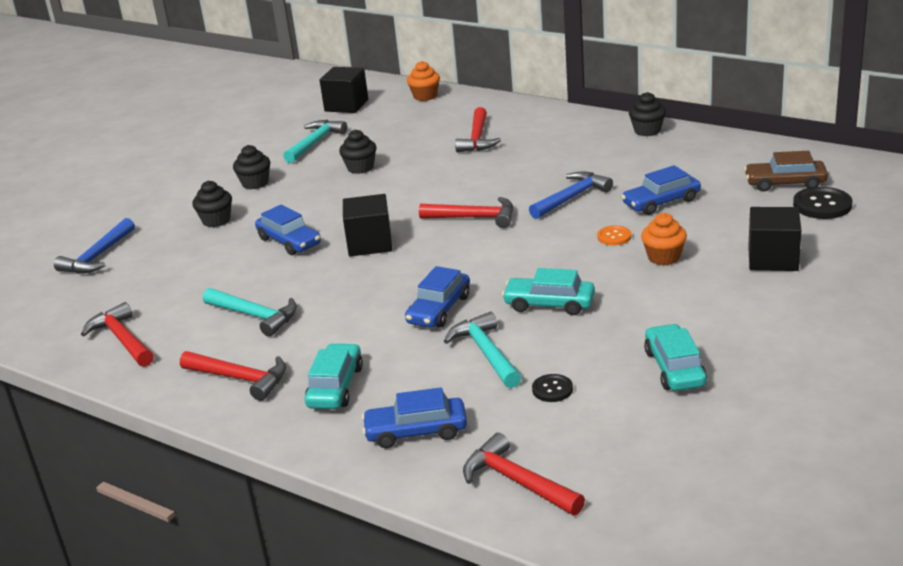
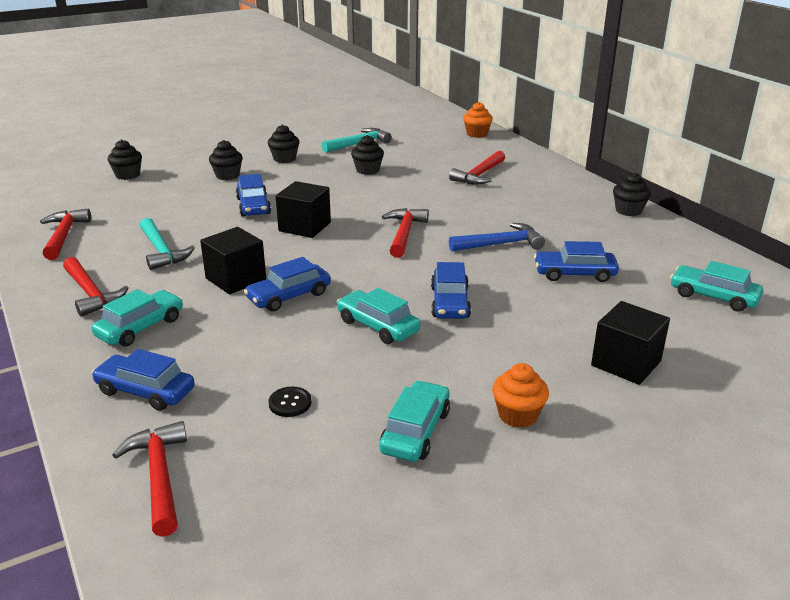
camera: 25 degrees right, 0 degrees up
blue hammer [54,218,135,274] -> black cupcake [107,140,142,180]
black cube [320,67,368,113] -> black cube moved to [200,227,266,294]
red hammer [419,197,513,228] -> red hammer turned 120 degrees counterclockwise [382,208,429,258]
turquoise hammer [444,312,522,388] -> none
orange button [597,225,631,245] -> none
orange cupcake [641,213,687,265] -> orange cupcake moved to [492,363,549,428]
brown car [744,151,828,191] -> turquoise car [670,261,763,312]
black button [793,187,852,219] -> none
none -> blue car [431,262,471,319]

